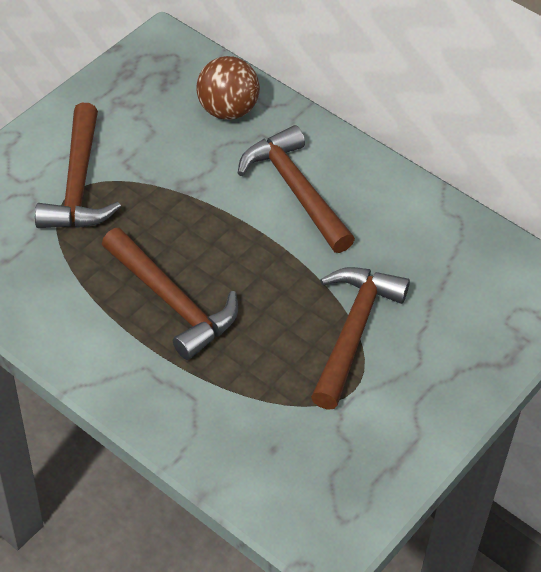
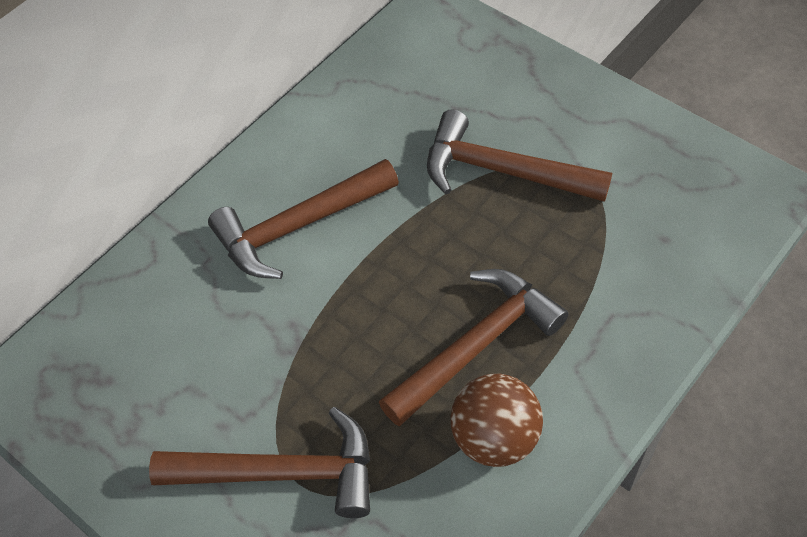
camera: 85 degrees left, 5 degrees up
brown ball [196,56,260,120] -> brown ball moved to [450,374,543,467]

